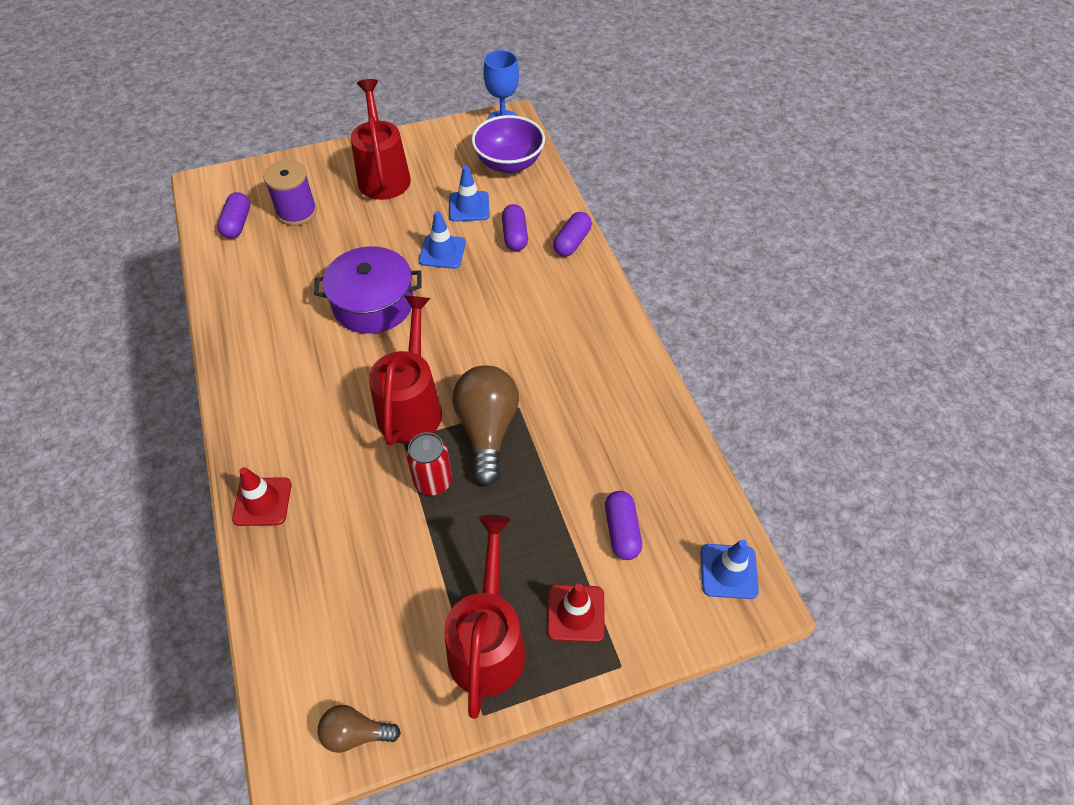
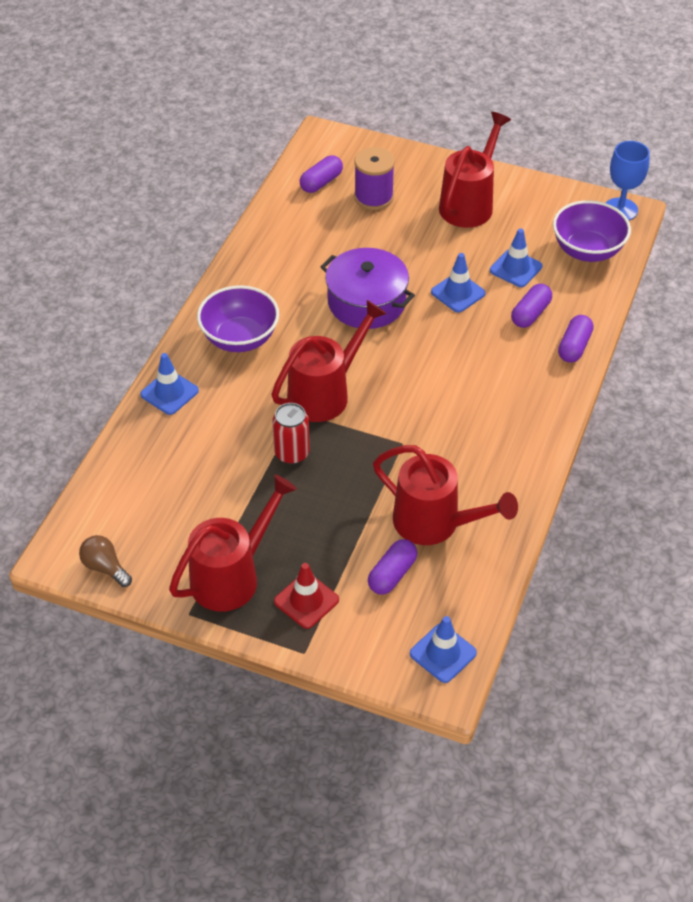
camera: 40 degrees right, 5 degrees down
red traffic cone [232,467,292,526] -> blue traffic cone [140,353,199,415]
brown light bulb [453,365,519,486] -> none
purple capsule [553,212,592,257] -> purple capsule turned 45 degrees counterclockwise [558,315,594,363]
none -> purple bowl [197,285,279,352]
none -> red watering can [373,445,518,545]

